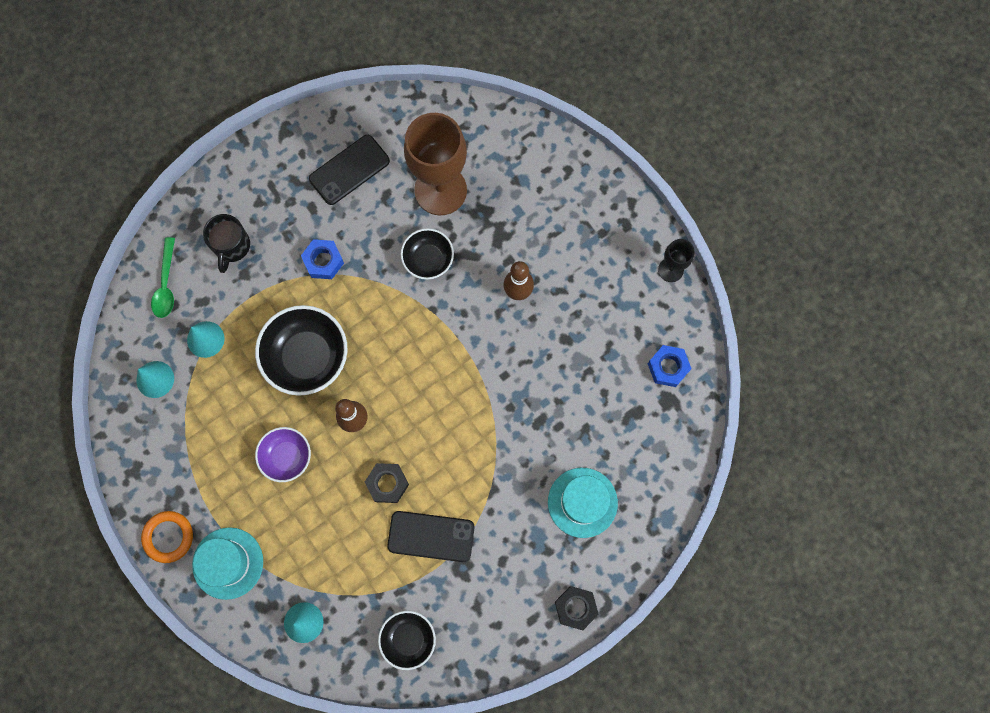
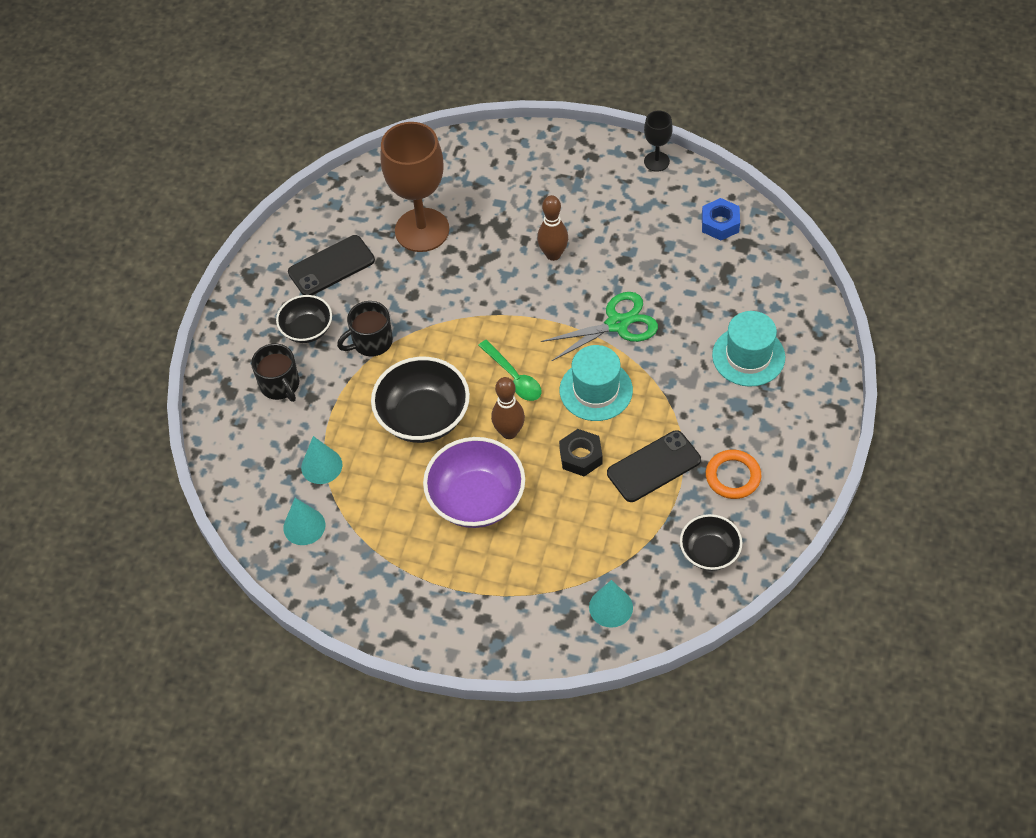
camera: 35 degrees left, 20 degrees down
orange ring [141,511,193,563] -> orange ring moved to [706,450,761,499]
green spoon [151,237,175,318] -> green spoon moved to [478,340,541,401]
turquoise hat [192,527,263,600] -> turquoise hat moved to [560,345,633,421]
purple bowl [255,427,311,482] -> purple bowl [423,437,525,528], size x1.68
blue nut [301,239,344,279] -> black mug [337,301,393,356]
black phone [309,135,390,205] -> black phone turned 45 degrees clockwise [288,235,375,295]
black bowl [401,228,454,280] -> black bowl moved to [276,295,332,343]
black nut [555,586,599,630] -> none
none -> green scissors [541,292,658,361]

